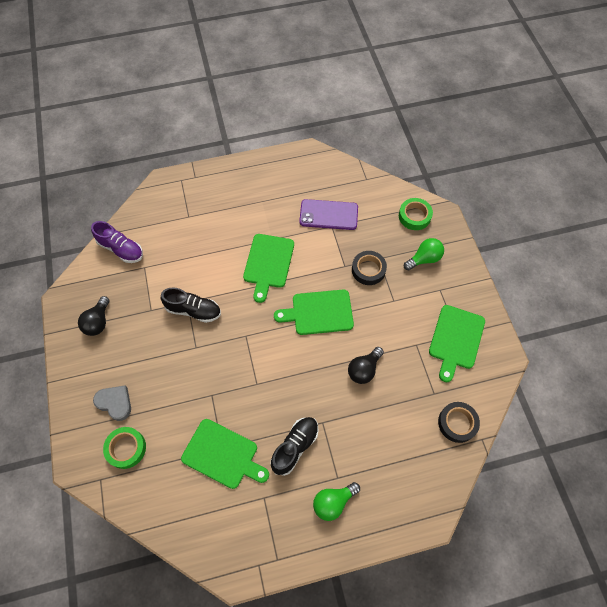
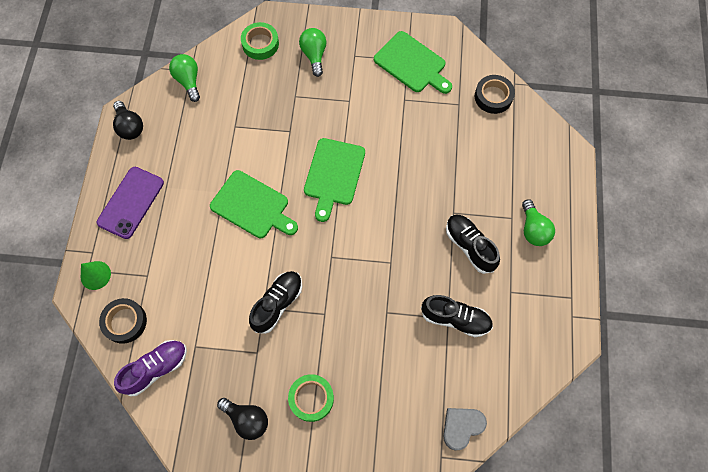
camera: 70 degrees left, 5 degrees up
grey heart [93,386,131,421] -> grey heart moved to [443,408,487,451]
green tape [103,427,146,469] -> green tape moved to [288,374,334,422]
green cutting board [181,419,269,489] -> black shoe [421,295,493,337]
purple phone [299,199,358,230] -> purple phone moved to [97,167,164,239]
black light bulb [348,347,384,384] -> black light bulb moved to [113,101,143,140]
black tape [352,251,387,285] -> black tape moved to [99,298,147,344]
none -> green cone [81,261,111,290]
none -> green light bulb [169,54,200,102]

